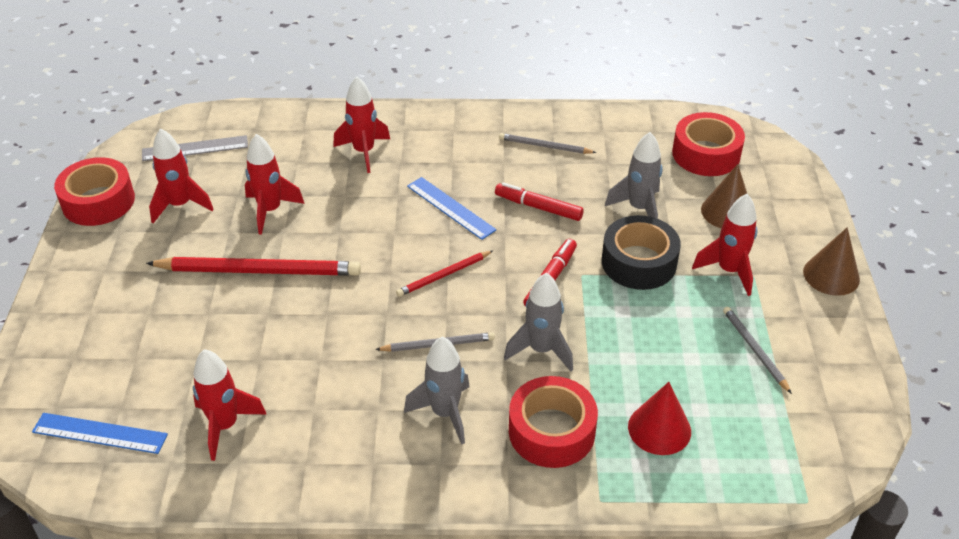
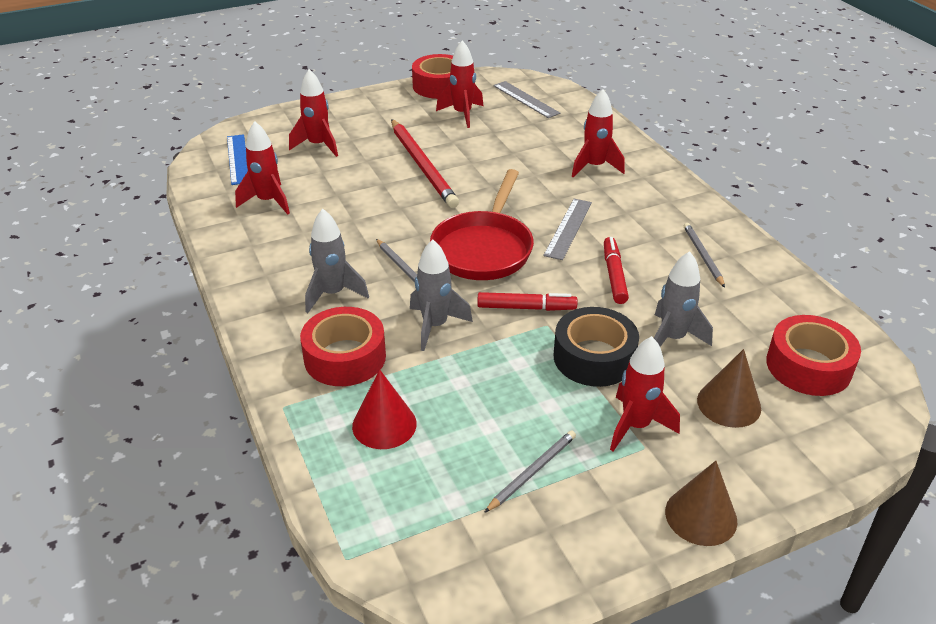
camera: 65 degrees right, 5 degrees down
red rocket [245,134,305,235] -> red rocket moved to [289,69,338,157]
red pencil [396,251,493,297] -> red pan [430,169,534,280]
blue ruler [407,177,497,240] -> grey ruler [543,199,592,260]

